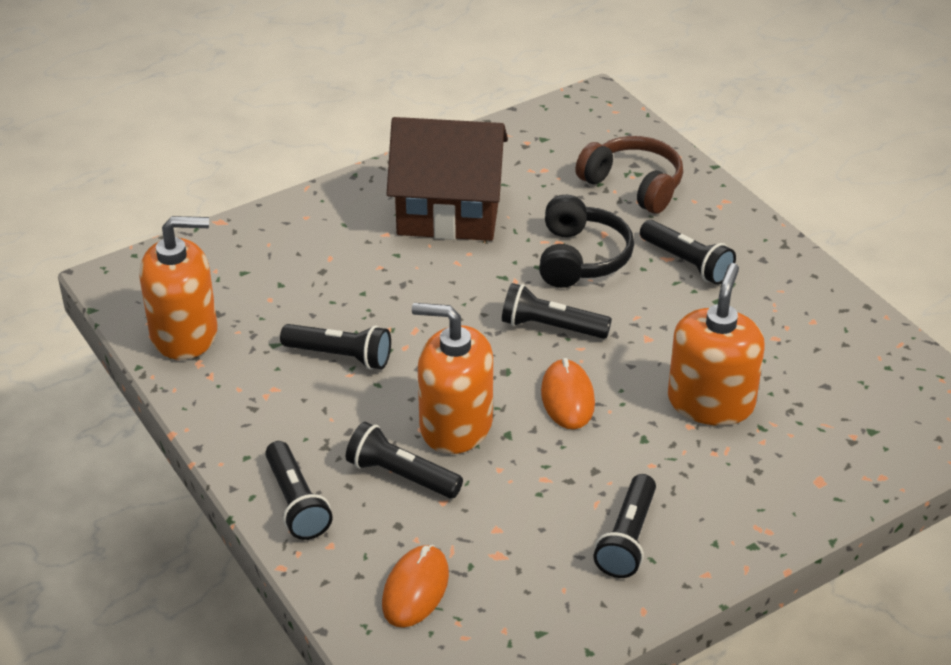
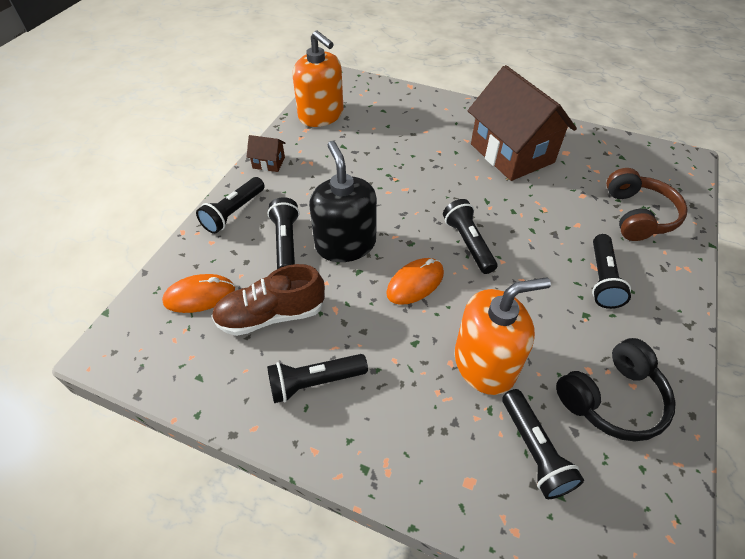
camera: 55 degrees right, 10 degrees up
black flashlight [280,324,391,370] -> black flashlight moved to [502,389,584,499]
orange soap dispenser [412,303,493,454] -> black soap dispenser [309,141,377,262]
black headphones [539,195,634,288] -> black headphones moved to [556,338,676,441]
none -> brown shoe [211,264,325,336]
none -> brown house [247,135,286,172]

